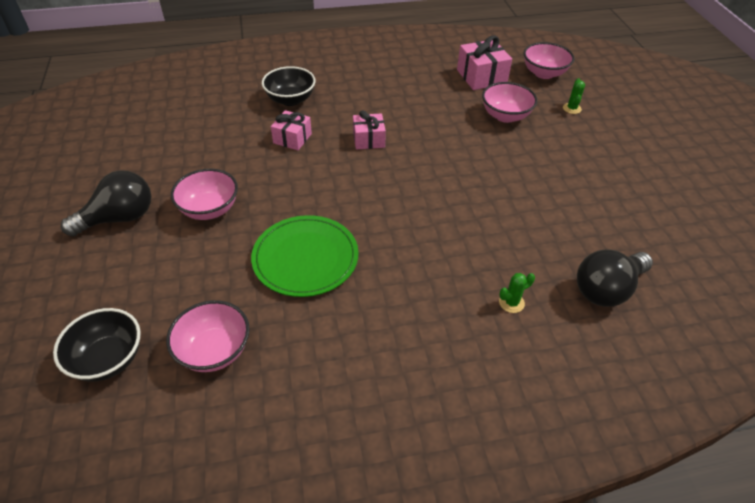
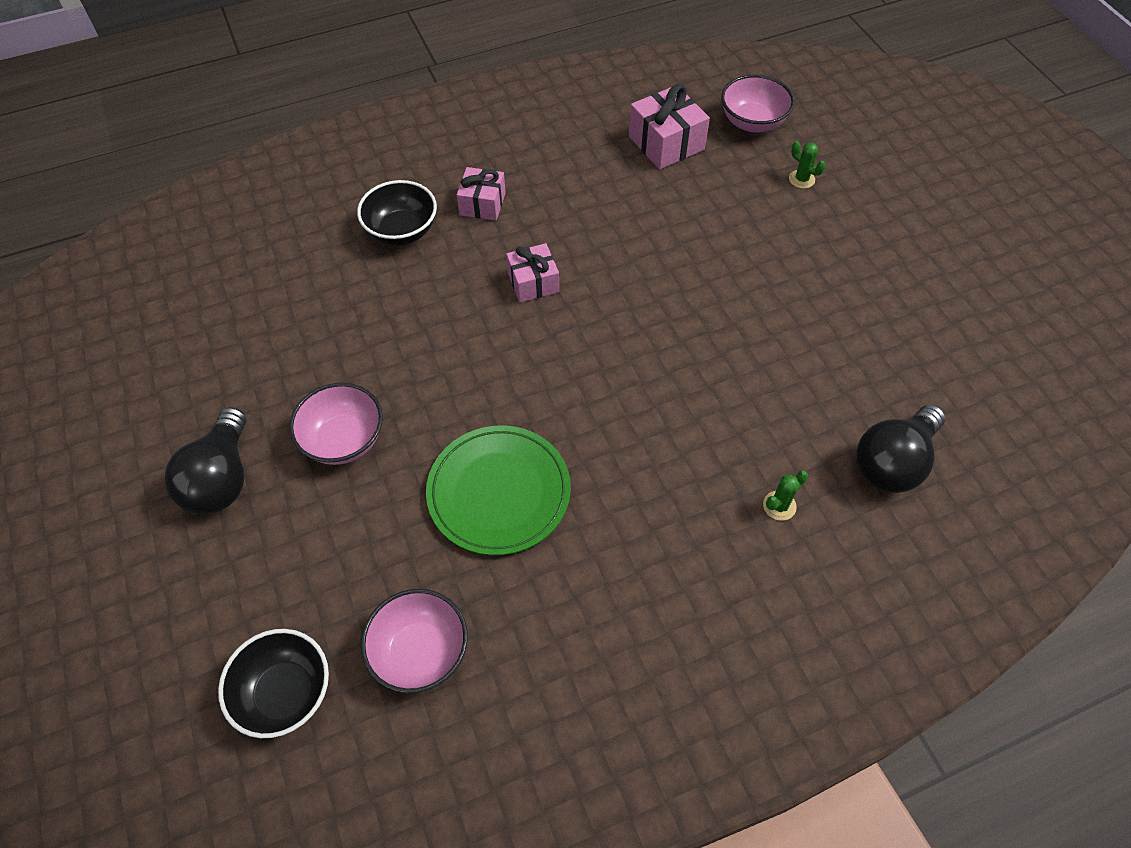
camera: 10 degrees left, 10 degrees up
black light bulb [61,170,151,236] -> black light bulb turned 135 degrees clockwise [165,407,246,514]
pink gift [271,110,312,150] -> pink gift moved to [457,167,506,220]
pink bowl [482,82,537,123] -> none
green cactus [563,78,585,114] -> green cactus turned 45 degrees counterclockwise [789,141,826,189]

